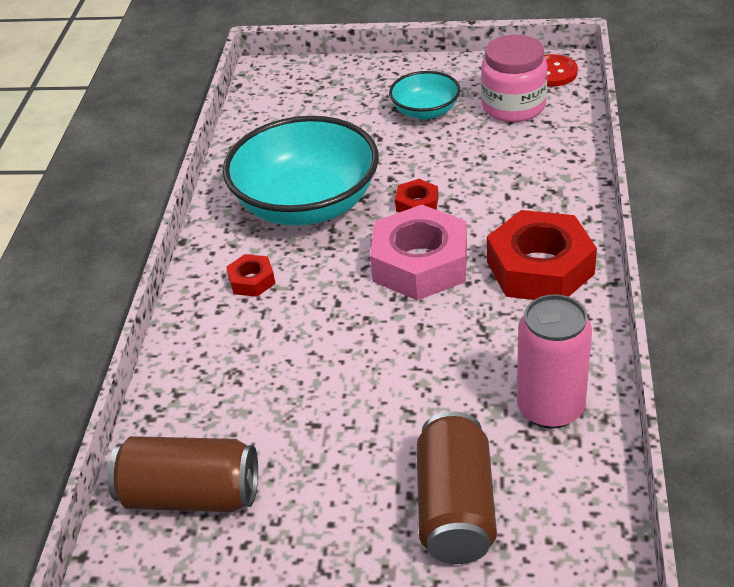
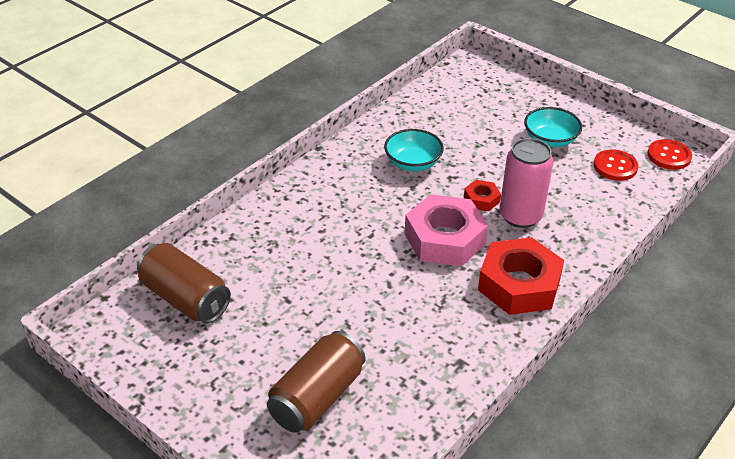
camera: 30 degrees right, 0 degrees up
turquoise bowl [223,116,379,226] -> turquoise bowl [384,129,444,171], size x0.51
red nut [226,254,275,297] -> none
pink jar [481,35,547,122] -> red button [593,149,638,181]
pink can [517,294,592,429] -> pink can moved to [499,138,553,228]

